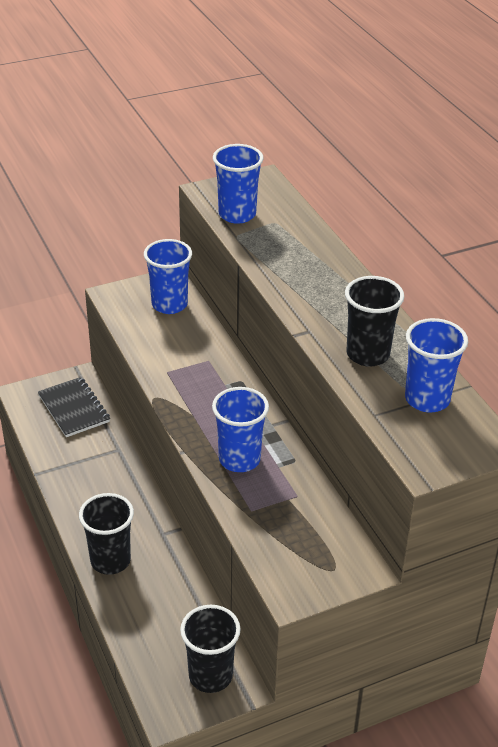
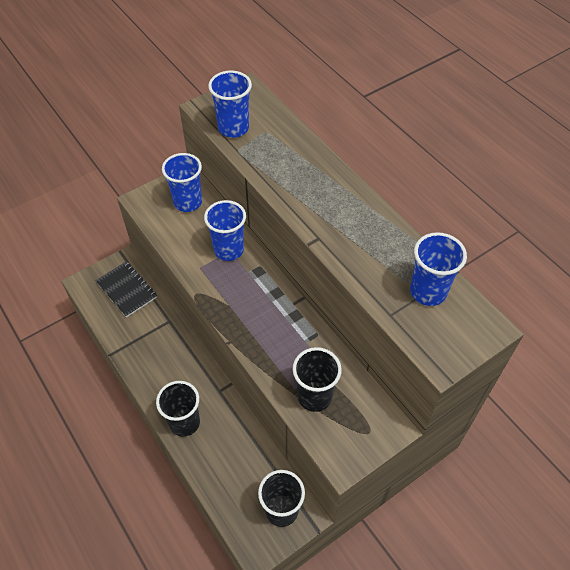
camera: 10 degrees left, 15 degrees up
blue cup [212,387,269,472] -> blue cup moved to [204,200,246,261]
black cup [345,276,404,367] -> black cup moved to [293,347,342,412]

